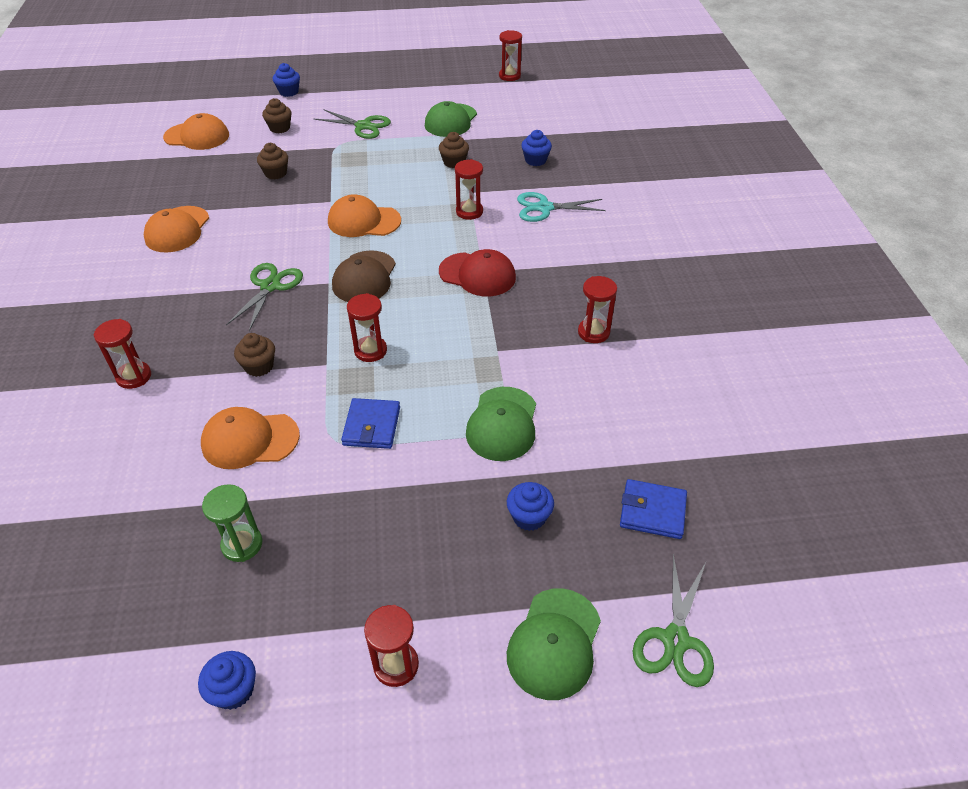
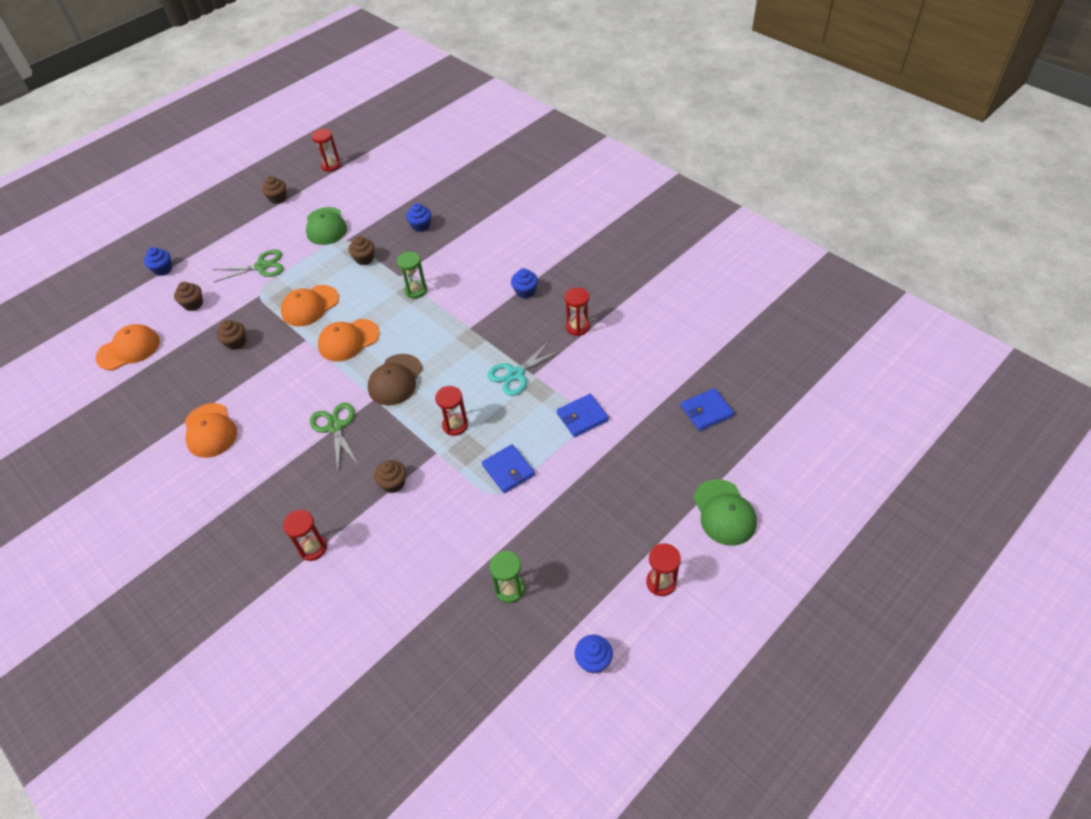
camera: 35 degrees left, 5 degrees up
orange cap [201,407,300,469] -> orange cap moved to [281,285,339,326]
brown cap [332,250,396,302] -> brown cap turned 45 degrees clockwise [368,354,423,406]
red cap [439,249,516,296] -> none
red hourglass [455,159,483,220] -> green hourglass [397,252,427,299]
green cap [466,387,536,461] -> blue wallet [557,394,609,437]
blue cupcake [507,482,554,531] -> blue cupcake moved to [511,268,538,298]
turquoise scissors [517,192,606,222] -> turquoise scissors moved to [487,340,562,396]
green scissors [633,554,714,687] -> none
none -> brown cupcake [262,176,286,204]

